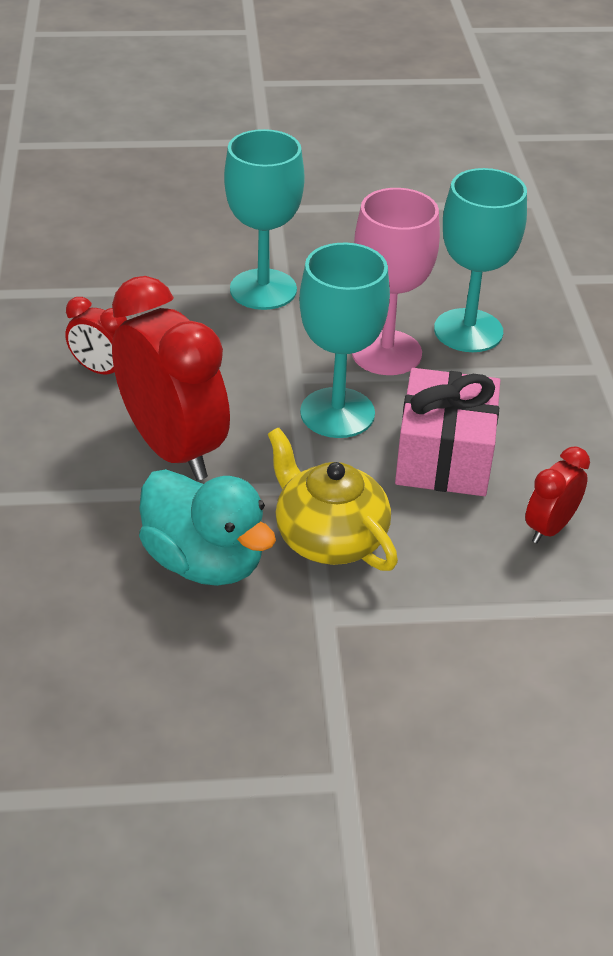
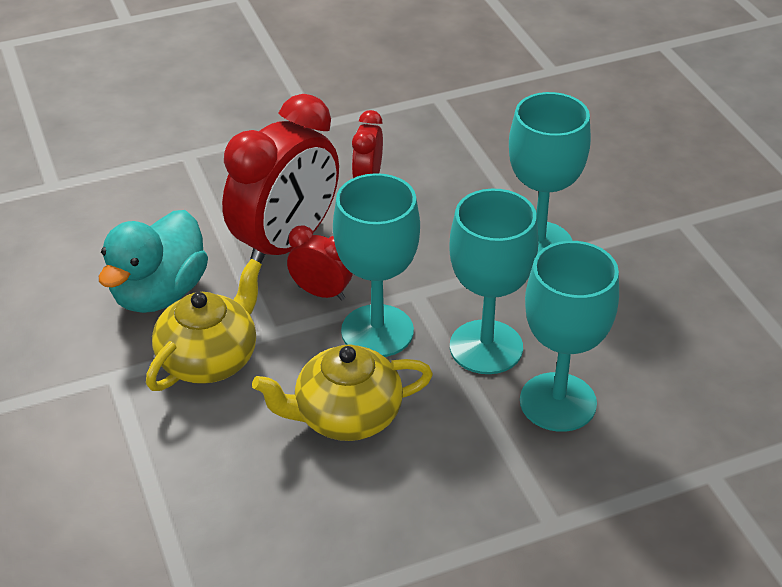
camera: 75 degrees right, 0 degrees up
pink goblet [352,188,440,375] -> turquoise goblet [449,189,538,374]
pink gift [395,368,500,496] -> yellow teapot [252,345,433,441]
red clock [525,446,590,543] -> red clock moved to [287,225,353,301]

